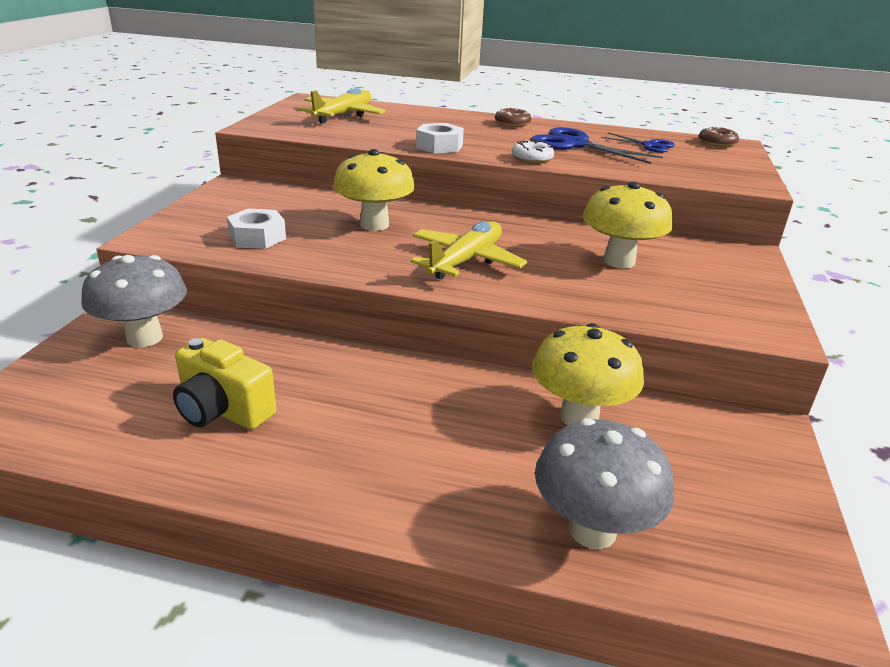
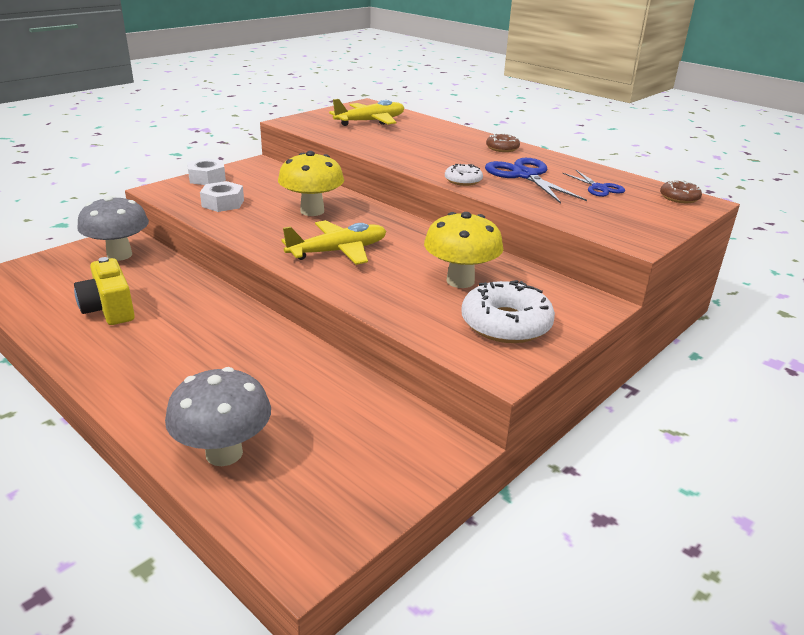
camera: 30 degrees right, 0 degrees up
white nut [416,123,464,153] -> white nut moved to [187,158,226,185]
yellow mushroom [532,323,644,425] -> none
none -> white donut [461,280,555,343]

